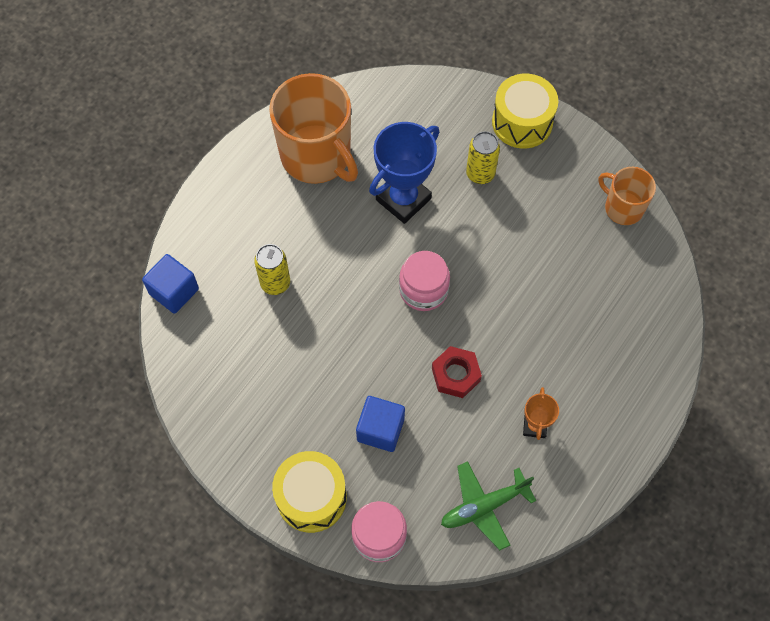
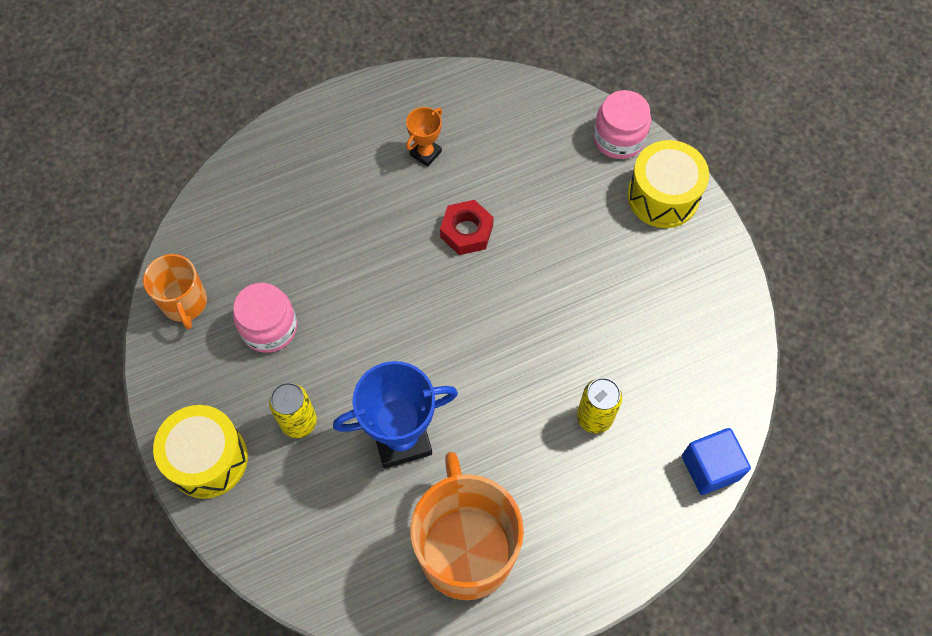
camera: 150 degrees left, 0 degrees up
blue cube [356,396,405,452] -> none
pink jar [399,251,450,311] -> pink jar moved to [233,283,297,353]
green plane [441,461,536,550] -> none

